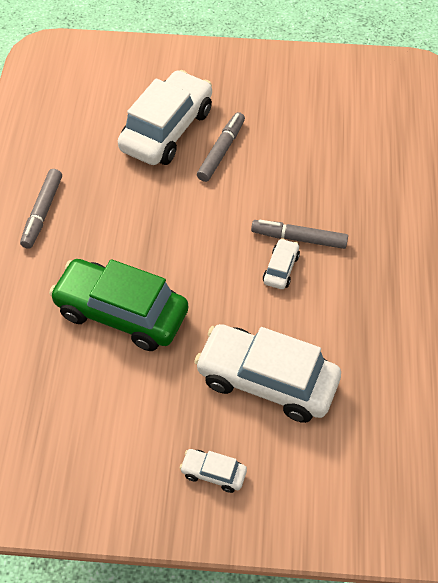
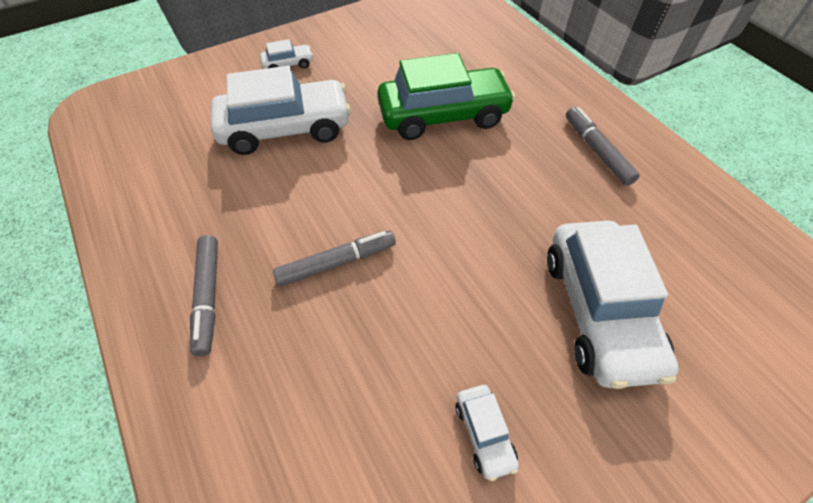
camera: 145 degrees right, 0 degrees up
grey marker [197,112,245,182] -> grey marker moved to [190,235,218,356]
white car [263,238,300,289] -> white car moved to [456,385,519,481]

